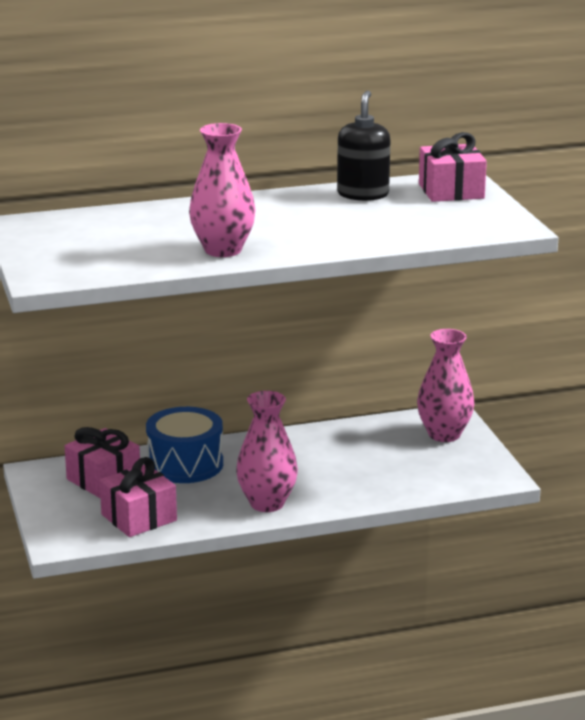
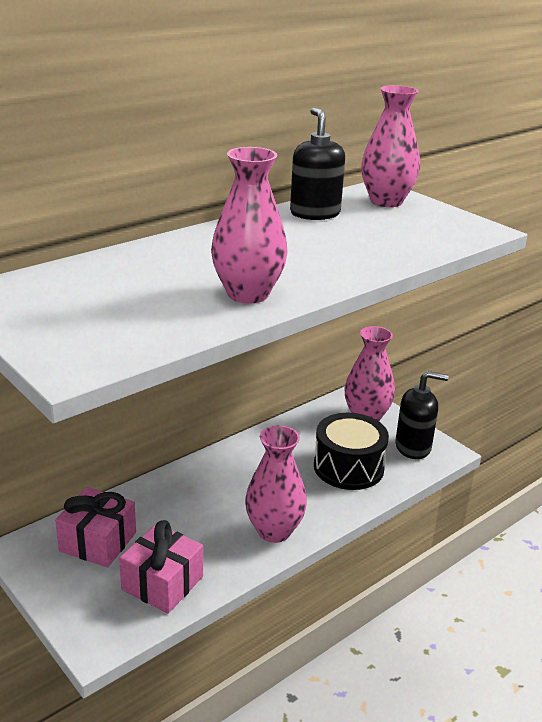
camera: 25 degrees left, 5 degrees up
blue drum [146,407,223,483] -> none
pink gift [419,132,487,202] -> pink vase [361,85,420,207]
none -> black drum [314,413,389,490]
none -> black soap dispenser [395,371,449,459]

